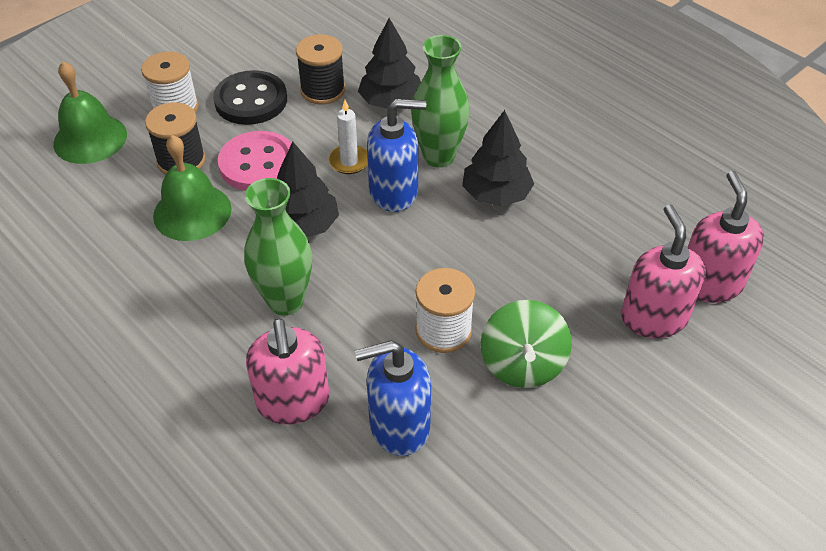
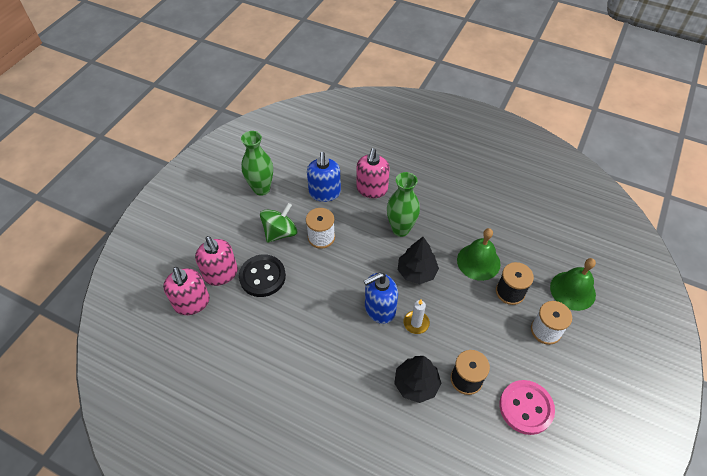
camera: 160 degrees right, 5 degrees up
black button [213,70,287,125] -> black button moved to [239,255,286,297]
pink button [218,131,292,191] -> pink button moved to [499,380,555,435]
pink soap dispenser [246,318,329,425] -> pink soap dispenser turned 135 degrees counterclockwise [356,148,390,198]
blue soap dispenser [355,340,431,456] -> blue soap dispenser turned 120 degrees clockwise [307,152,341,202]
green vase [411,35,470,168] -> green vase moved to [241,131,273,196]
black tree [462,110,534,207] -> none
green spinning top [481,300,572,388] -> green spinning top turned 60 degrees clockwise [260,203,298,243]

